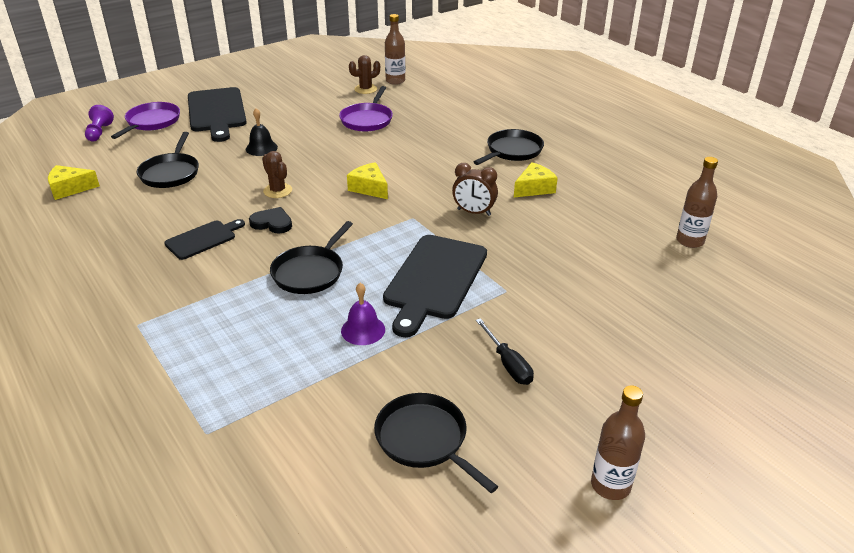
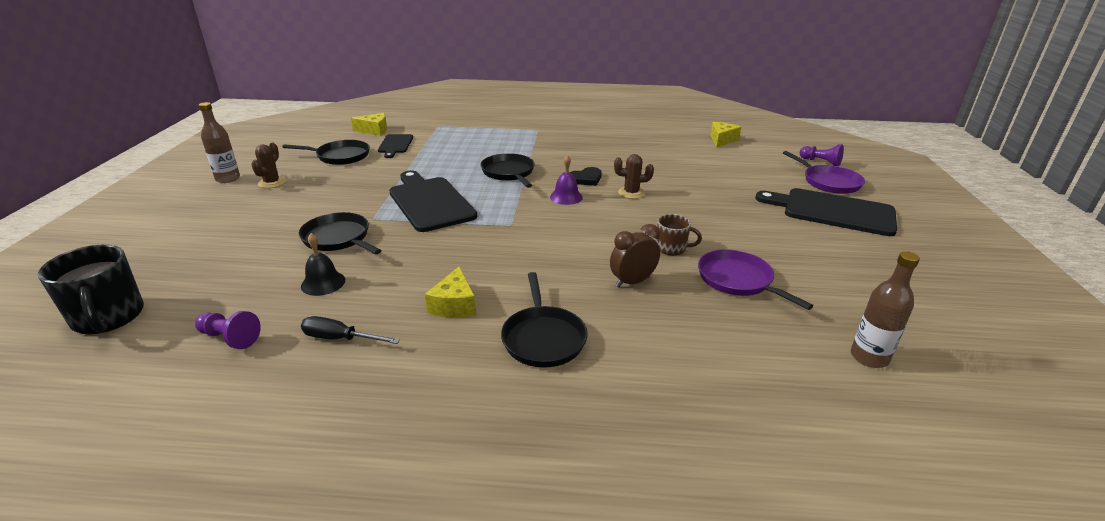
camera: 130 degrees right, 5 degrees down
black pan [137,132,199,188] -> black pan moved to [298,212,381,254]
black cutting board [164,219,245,260] -> black cutting board moved to [378,134,413,158]
black bell [246,108,278,156] -> black bell moved to [301,233,345,296]
purple bell [341,283,385,345] -> purple bell moved to [550,155,583,205]
yellow cheese [347,162,388,199] -> yellow cheese moved to [351,113,387,136]
brown cactus [349,55,380,94] -> brown cactus moved to [251,143,286,188]
brown clock [452,163,498,216] -> brown clock moved to [610,224,660,288]
black screwdriver [476,318,534,385] -> black screwdriver moved to [301,316,400,344]
brown bottle [676,157,718,248] -> purple pawn [195,311,261,349]
none -> black mug [38,245,144,334]
none -> brown mug [656,214,702,255]

